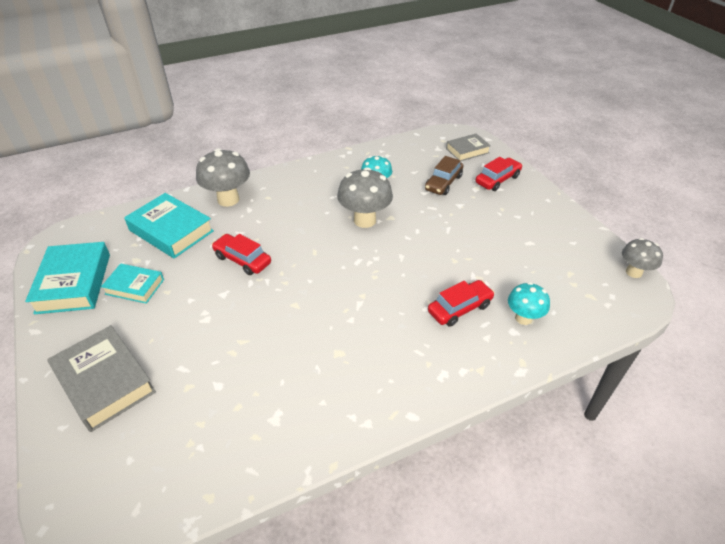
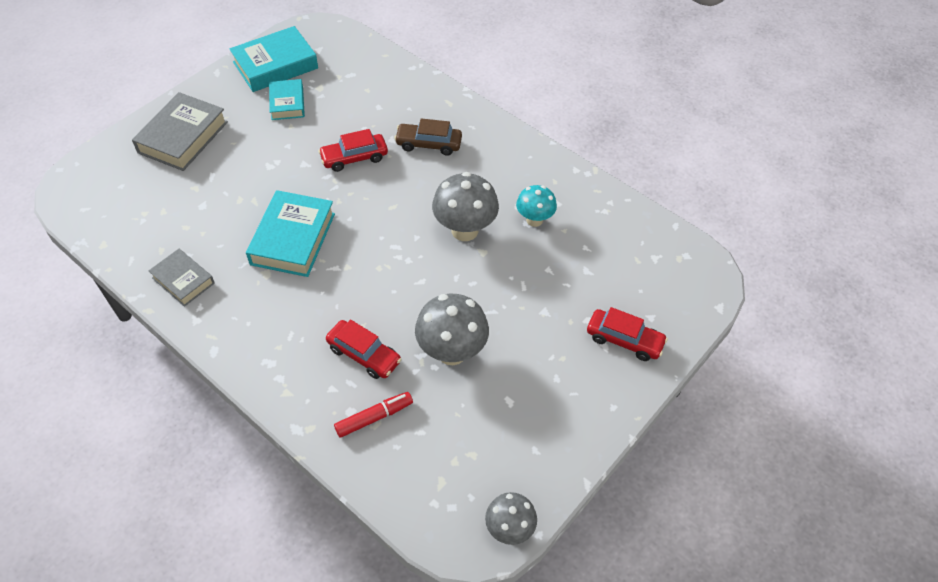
camera: 65 degrees right, 10 degrees up
turquoise book [124,193,214,258] -> turquoise book moved to [246,190,335,277]
grey mushroom [196,148,250,207] -> grey mushroom moved to [415,294,489,365]
red car [212,234,271,275] -> red car turned 120 degrees counterclockwise [318,129,388,172]
brown car [425,156,463,195] -> brown car moved to [394,118,462,156]
grey book [446,133,491,161] -> grey book moved to [149,249,215,307]
turquoise mushroom [508,282,550,325] -> red marker [334,392,413,438]

